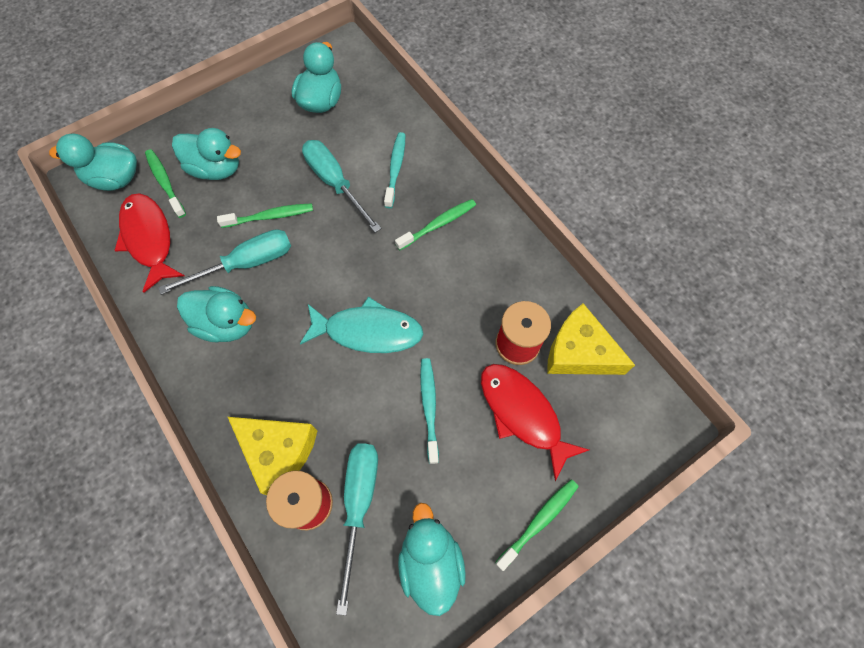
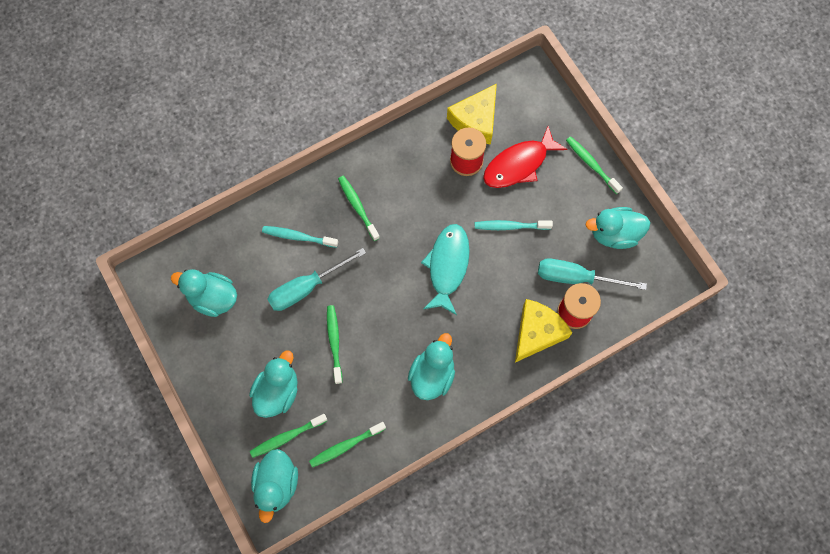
camera: 85 degrees left, 5 degrees up
red fish [114,193,184,293] -> green toothbrush [309,422,386,468]
turquoise screwdriver [158,229,291,295] -> none

